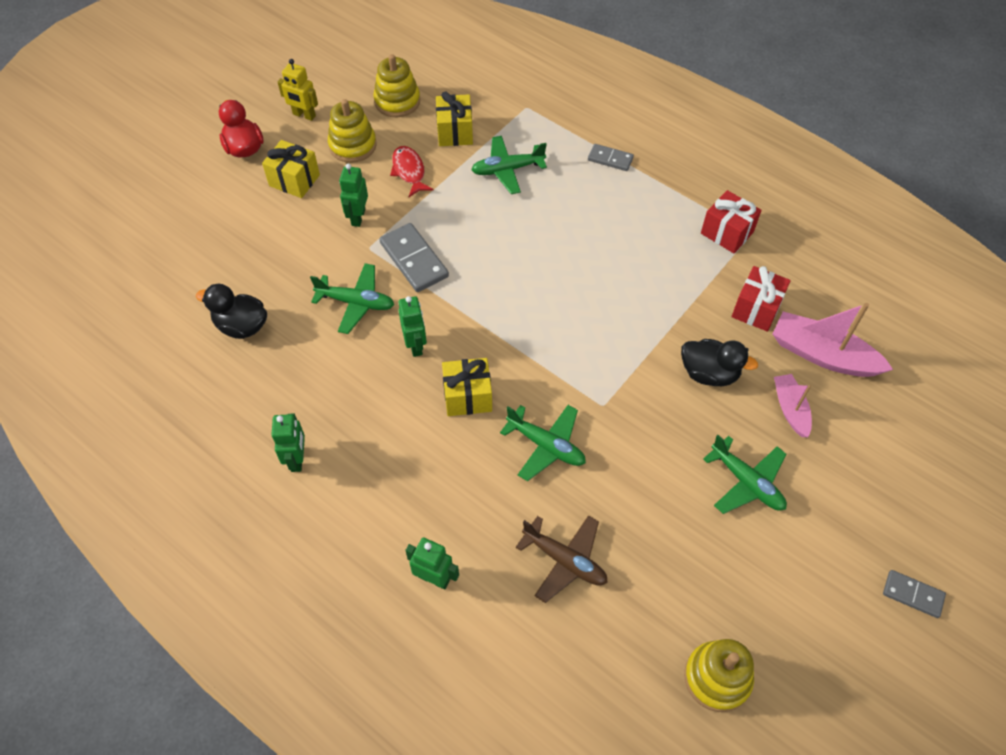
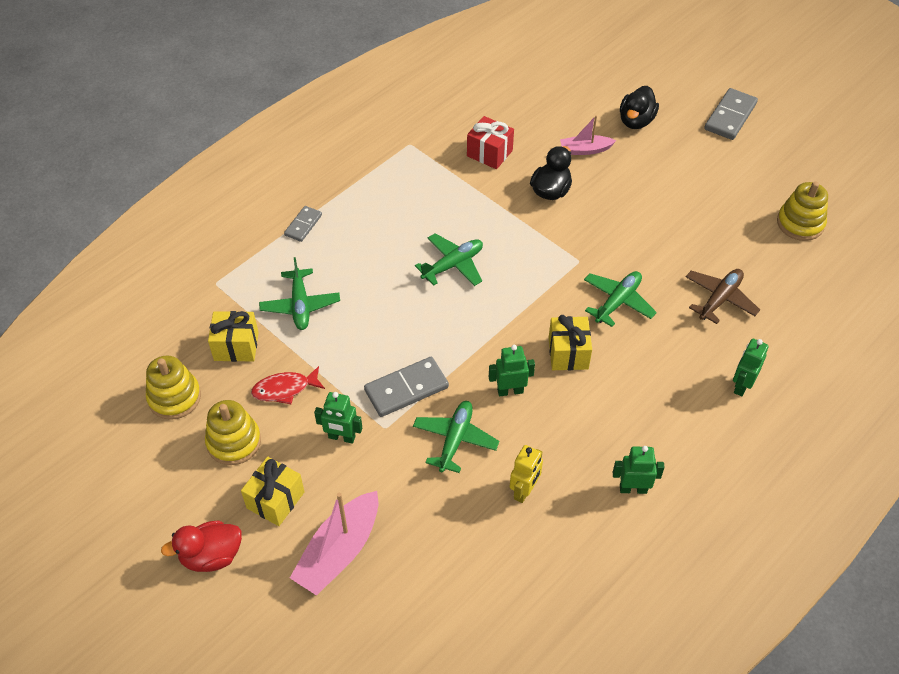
camera: 85 degrees left, 5 degrees down
black duck [196,284,267,339] -> black duck moved to [620,86,659,129]
yellow robot [277,59,318,121] -> yellow robot moved to [510,445,543,503]
red gift [701,190,762,253] -> none
green plane [703,435,787,514] -> green plane moved to [415,233,483,286]
pink boat [773,303,893,377] -> pink boat moved to [290,491,378,596]
grey domino [883,570,946,618] -> grey domino [704,88,758,140], size x1.68

